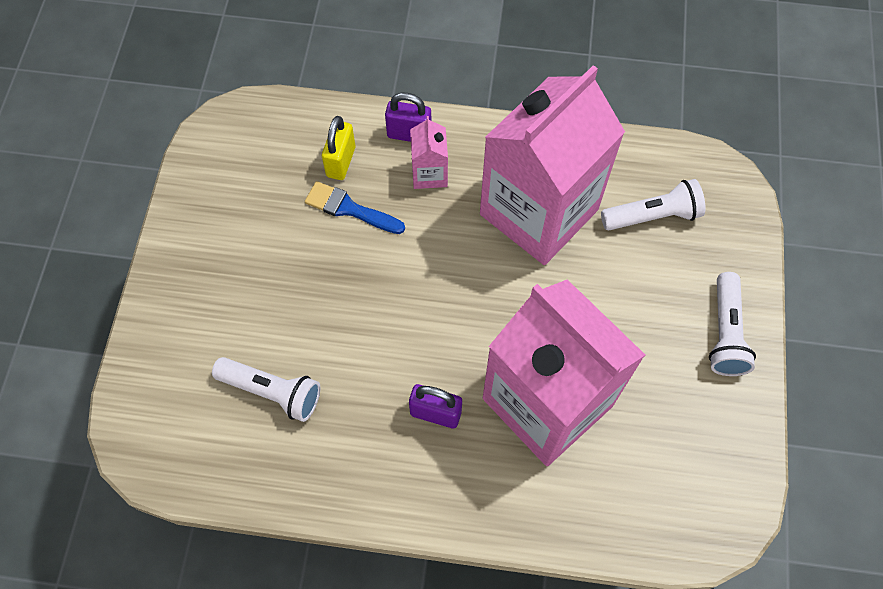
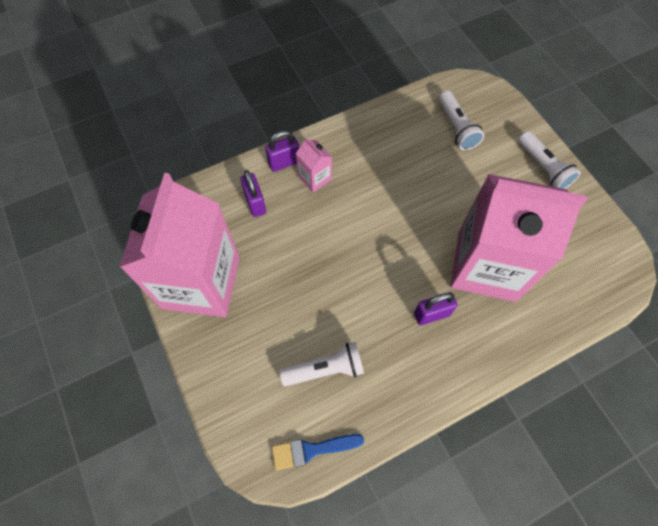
camera: 35 degrees left, 0 degrees up
blue brush [305,181,405,234] -> blue brush moved to [272,434,364,470]
yellow padlock [322,116,355,180] -> purple padlock [240,170,266,217]
pink carton [480,65,625,265] -> pink carton moved to [119,173,240,317]
white flashlight [601,179,705,231] -> white flashlight turned 120 degrees clockwise [439,91,484,150]

